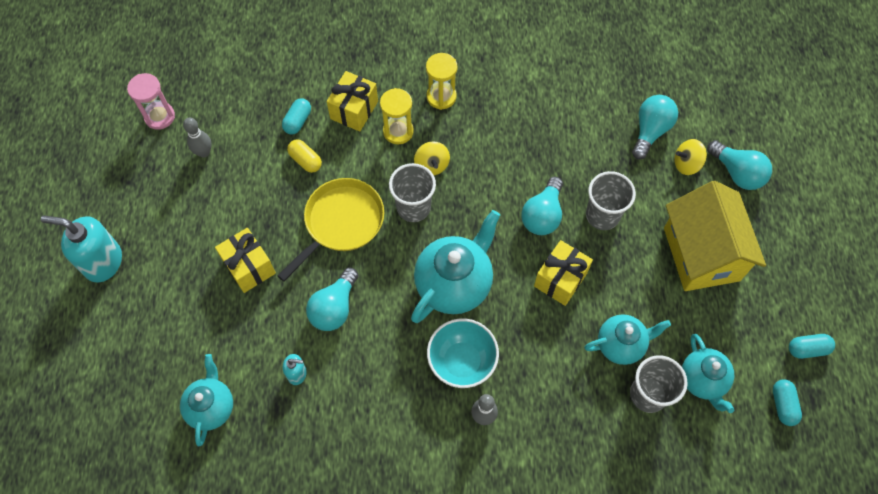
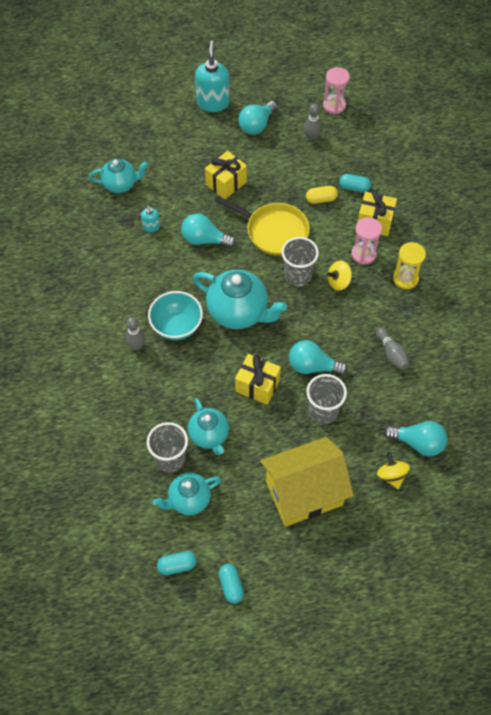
camera: 80 degrees right, 5 degrees down
yellow capsule [287,139,322,173] -> yellow capsule turned 45 degrees clockwise [306,186,338,204]
yellow hourglass [380,88,414,144] -> pink hourglass [351,217,382,265]
turquoise light bulb [707,140,772,190] -> turquoise light bulb moved to [238,101,278,135]
none -> grey bowling pin [376,328,409,370]

